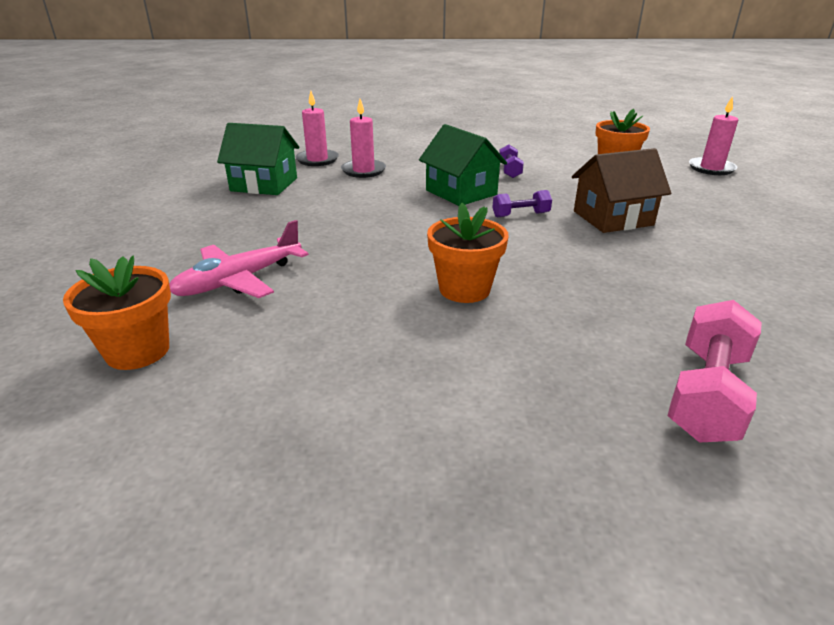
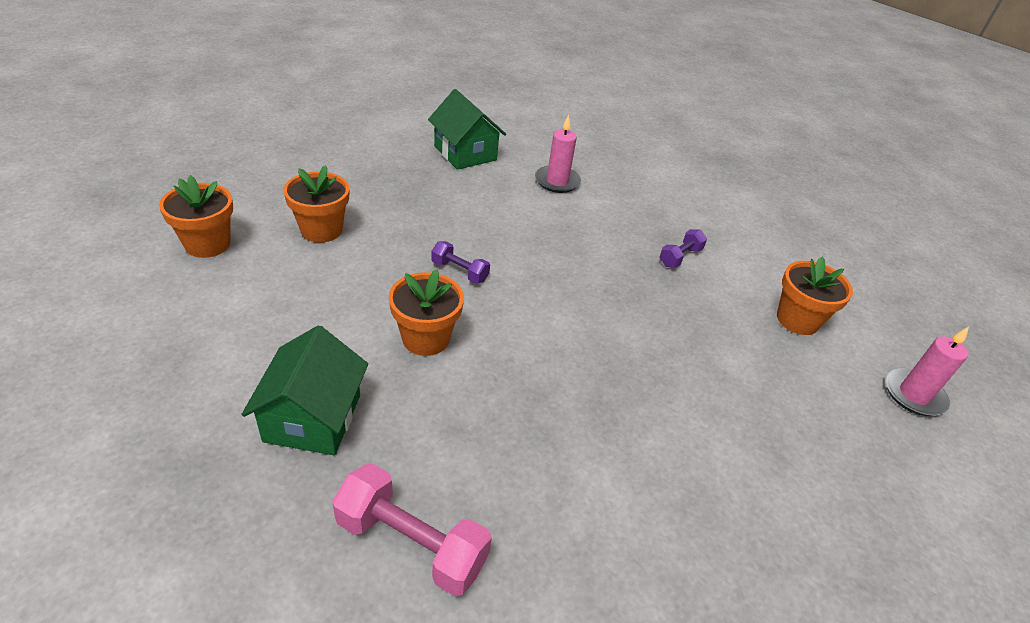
camera: 40 degrees right, 10 degrees up
pink plane [169,220,309,298] -> orange flower pot [283,165,349,243]
pink candle [296,91,339,166] -> none
green house [419,124,507,206] -> green house moved to [242,325,368,455]
purple dumbbell [492,190,552,217] -> purple dumbbell moved to [431,241,490,284]
brown house [572,148,671,233] -> none
pink dumbbell [667,300,762,443] -> pink dumbbell turned 45 degrees clockwise [332,463,492,596]

